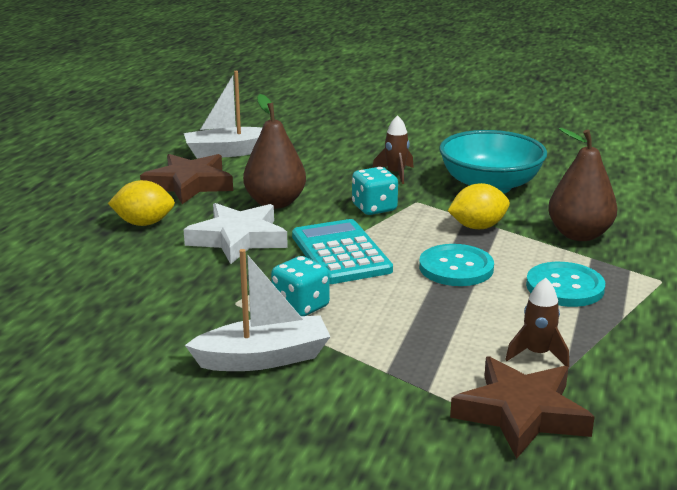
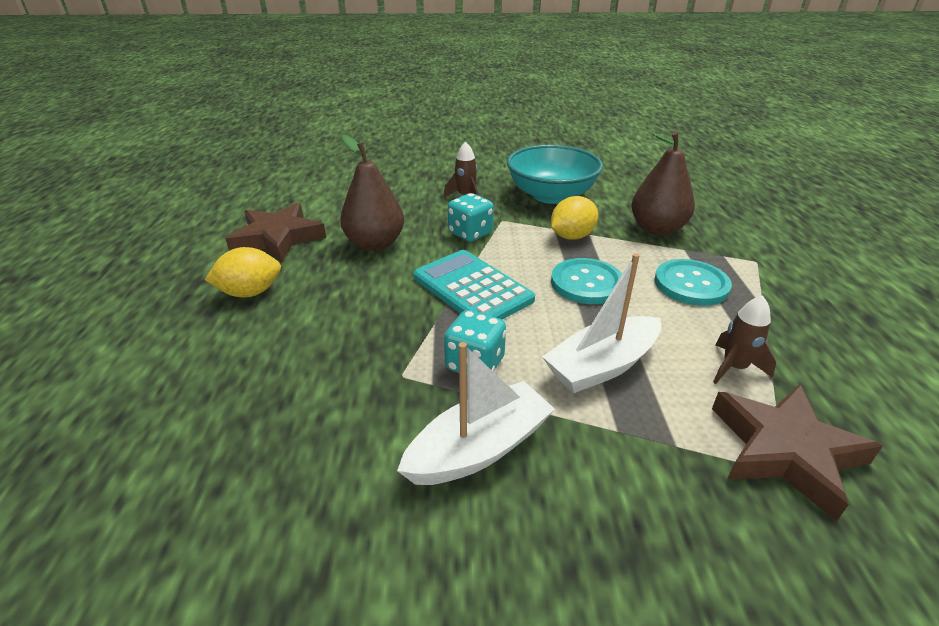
camera: 20 degrees left, 10 degrees up
white star [183,203,288,264] -> none
white boat [184,71,263,158] -> white boat moved to [542,253,661,393]

